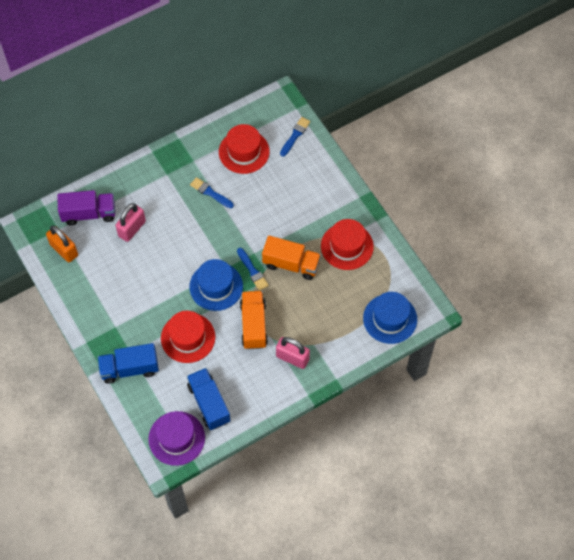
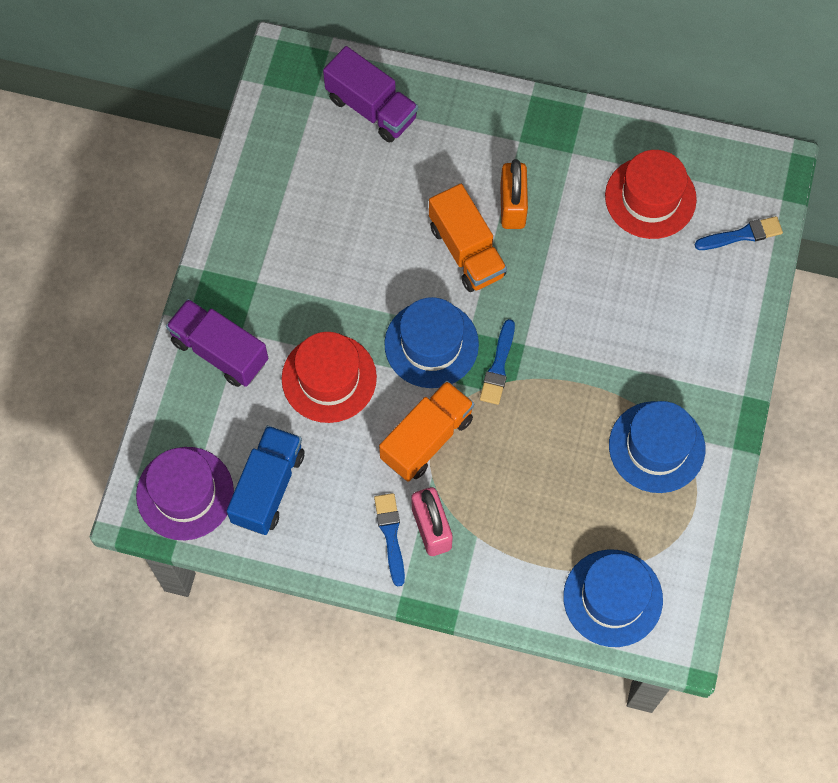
camera: 45 degrees right, 5 degrees up
orange padlock [46,226,78,262] -> orange padlock moved to [500,159,528,229]
blue truck [98,343,159,384] -> purple truck [166,299,268,387]
pink padlock [116,203,146,242] -> none
blue brush [190,177,234,208] -> blue brush moved to [374,493,405,586]
orange truck [262,236,321,280] -> orange truck moved to [429,184,507,292]
red hat [321,219,374,270] -> blue hat [609,401,705,493]

